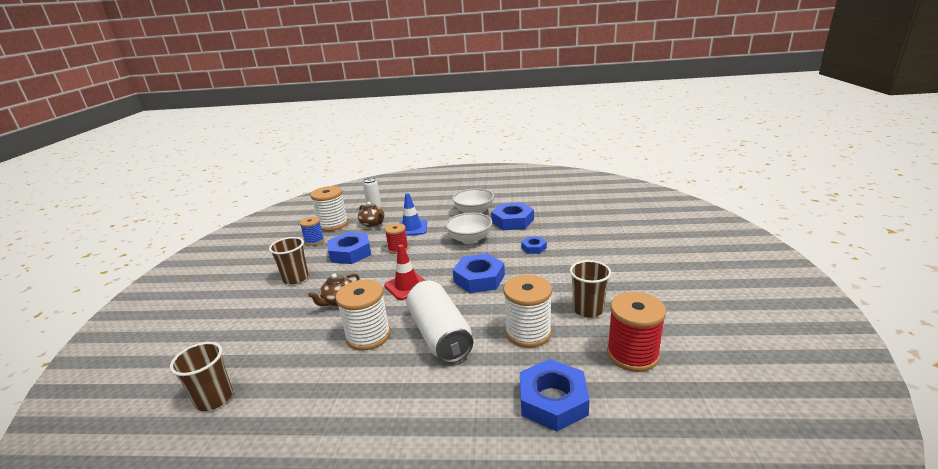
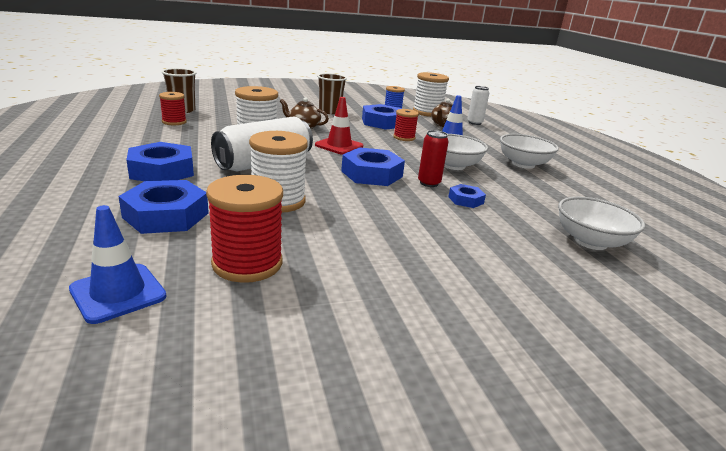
camera: 65 degrees right, 0 degrees up
blue nut [491,202,534,230] -> blue nut moved to [126,142,194,181]
brown cup [570,260,611,318] -> none
none -> blue traffic cone [69,205,166,324]
none -> red spool [159,92,187,125]
none -> red can [418,130,449,187]
none -> white bowl [558,197,645,250]

